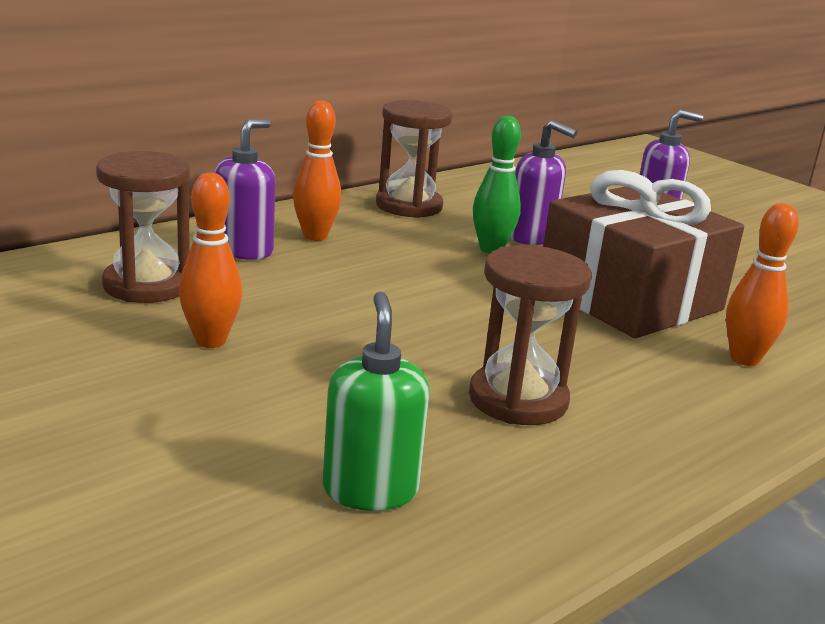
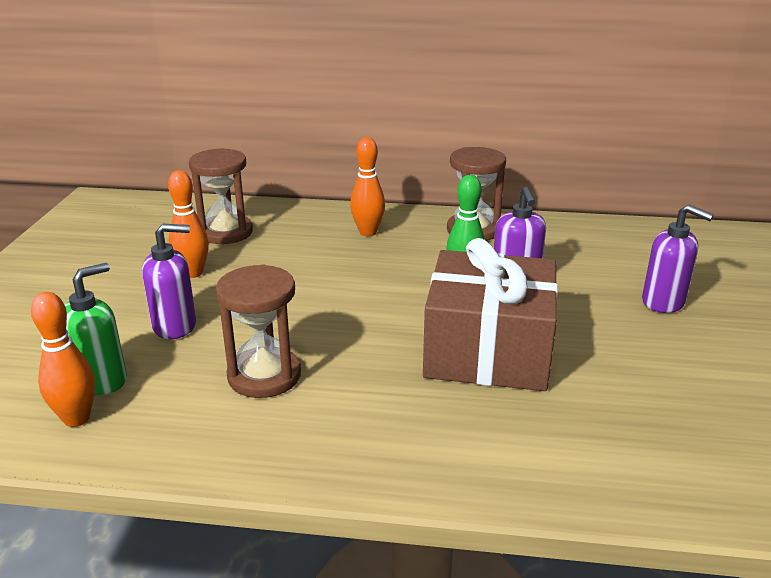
camera: 50 degrees right, 5 degrees up
purple soap dispenser [215,119,275,260] -> purple soap dispenser moved to [142,224,196,339]
orange bowling pin [726,203,799,366] -> orange bowling pin moved to [31,292,95,427]

